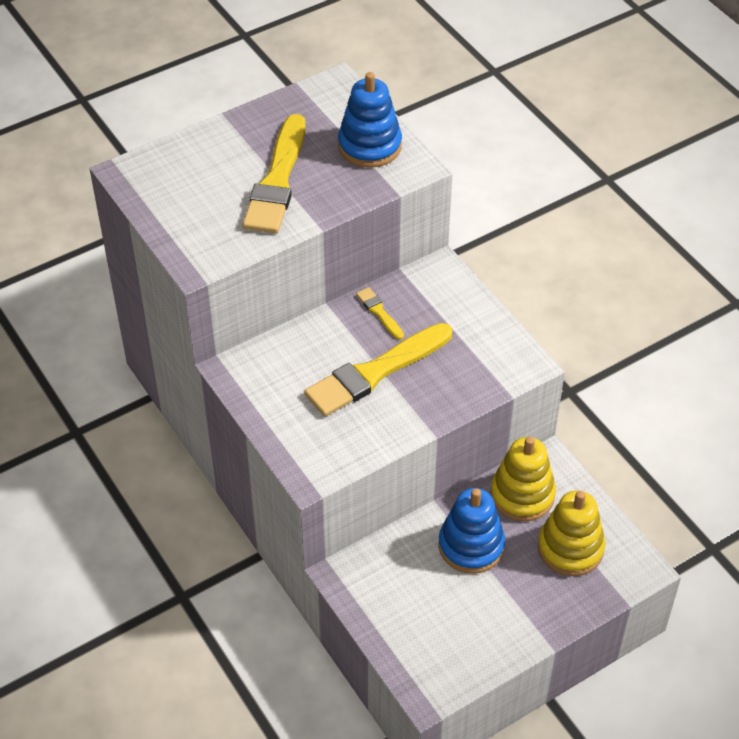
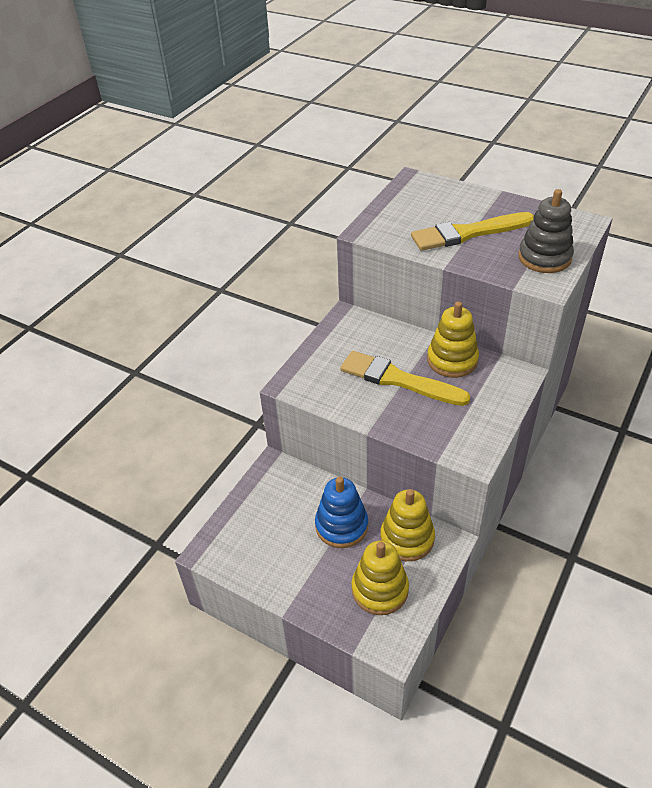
camera: 65 degrees right, 5 degrees down
blue stacking toy [338,72,402,168] -> grey stacking toy [518,189,574,273]
yellow brush [356,287,404,340] -> yellow stacking toy [427,301,479,378]

